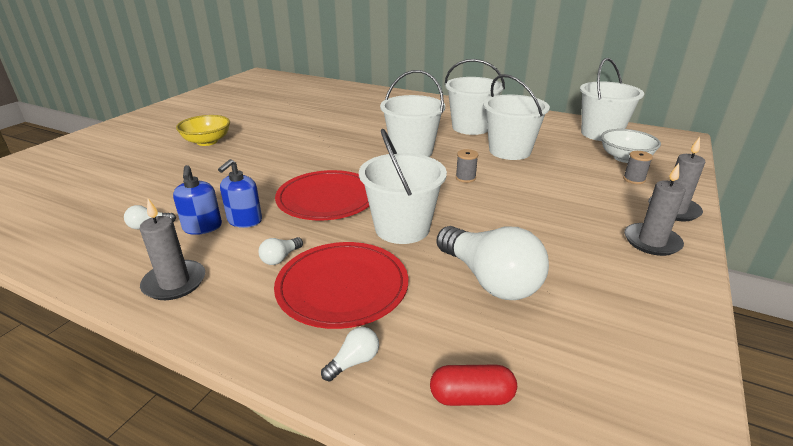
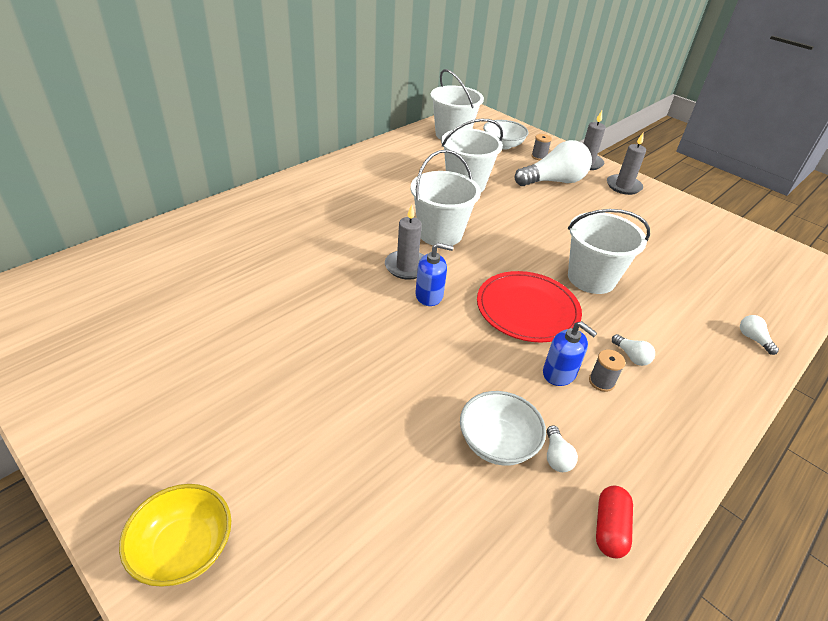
camera: 75 degrees left, 10 degrees up
grey candle [140,199,205,300] -> grey candle moved to [385,205,424,280]
blue soap dispenser [173,165,222,235] -> blue soap dispenser moved to [415,243,454,306]
yellow bowl [176,115,230,146] -> yellow bowl moved to [119,484,231,587]
red plate [274,242,408,329] -> none
red capsule [430,365,517,406] -> red capsule moved to [596,486,633,559]
white light bulb [436,226,549,300] -> white light bulb moved to [515,140,592,186]
white bucket [445,59,505,135] -> none
grey spool [456,149,478,183] -> grey spool moved to [589,349,625,392]
none -> white bowl [460,391,546,466]

